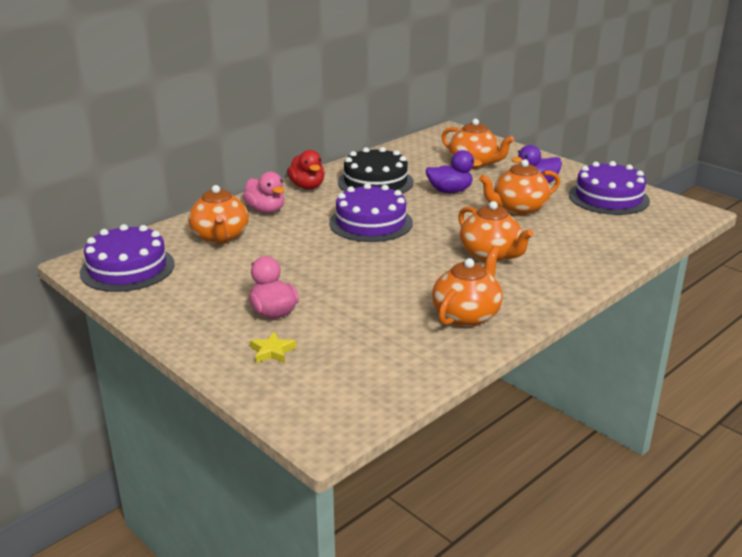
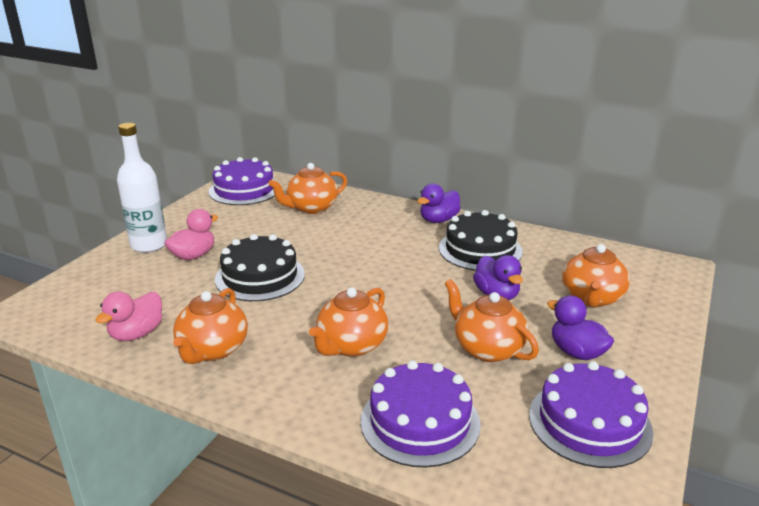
camera: 70 degrees right, 0 degrees up
pink duck [243,171,285,213] -> pink duck moved to [95,291,162,341]
yellow star [250,332,296,363] -> none
red duck [287,150,325,189] -> purple duck [417,183,460,223]
purple cake [329,183,413,242] -> purple cake moved to [360,360,481,468]
orange teapot [432,247,503,327] -> orange teapot turned 90 degrees clockwise [173,288,248,364]
none -> white bottle [117,123,167,253]
none -> black cake [215,234,305,301]

